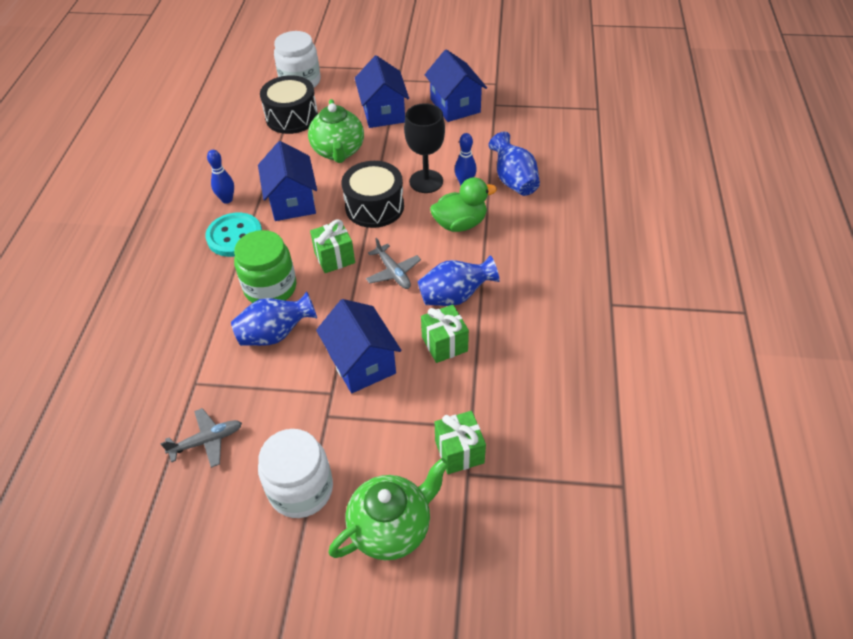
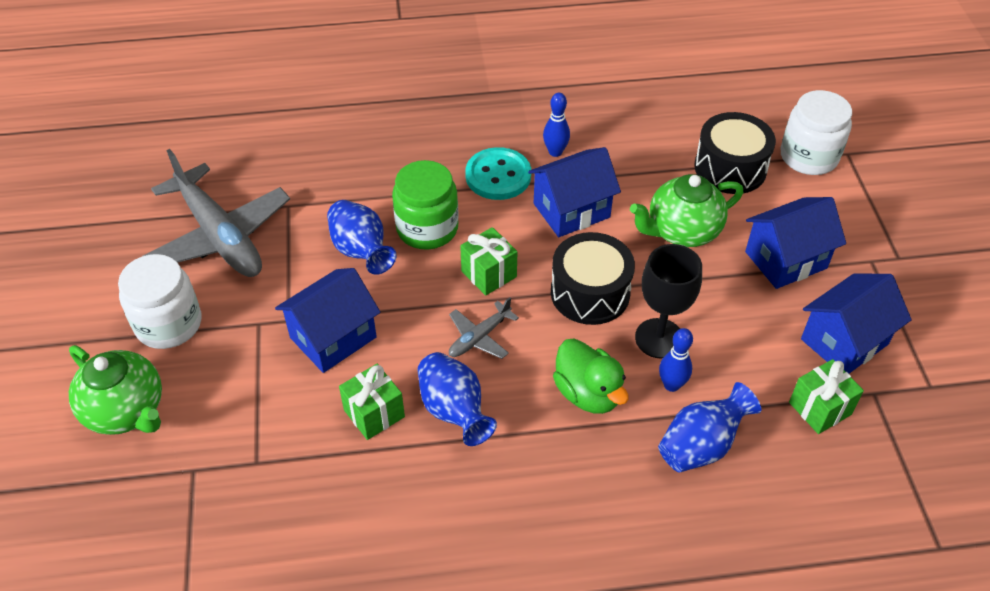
camera: 75 degrees right, 0 degrees up
grey plane [160,408,242,468] -> grey plane [143,149,290,277], size x2.17
green gift [435,411,486,474] -> green gift moved to [789,359,864,434]

